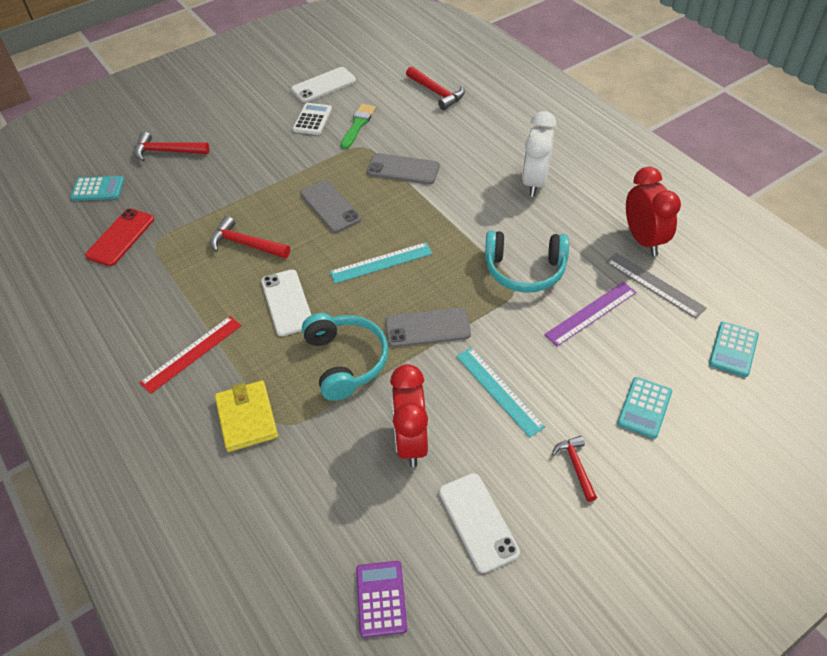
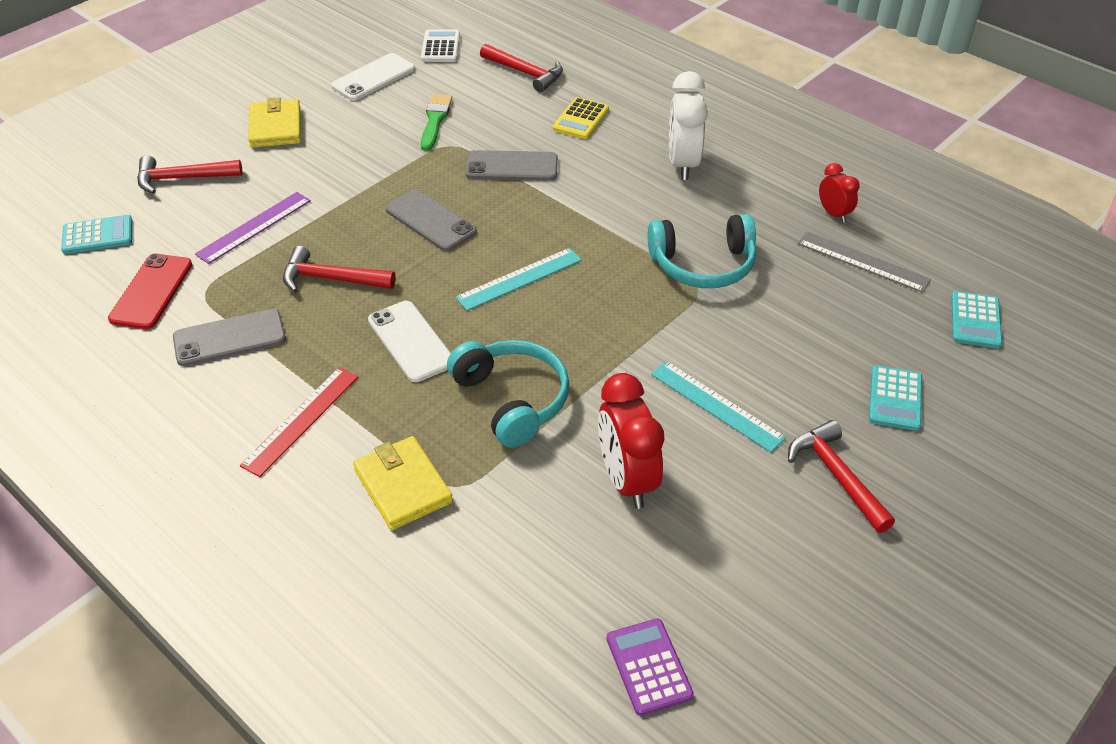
camera: 15 degrees left, 5 degrees down
white calculator [293,103,332,135] -> white calculator moved to [421,29,460,62]
grey phone [385,308,471,347] -> grey phone moved to [173,309,286,366]
white phone [439,473,520,573] -> none
purple ruler [544,282,636,346] -> purple ruler moved to [195,192,311,264]
red hammer [552,436,597,502] -> red hammer [788,420,895,533], size x1.54
red clock [626,167,681,256] -> red clock [819,163,860,223], size x0.55
none -> yellow wallet [248,97,301,148]
none -> yellow calculator [553,97,609,139]

